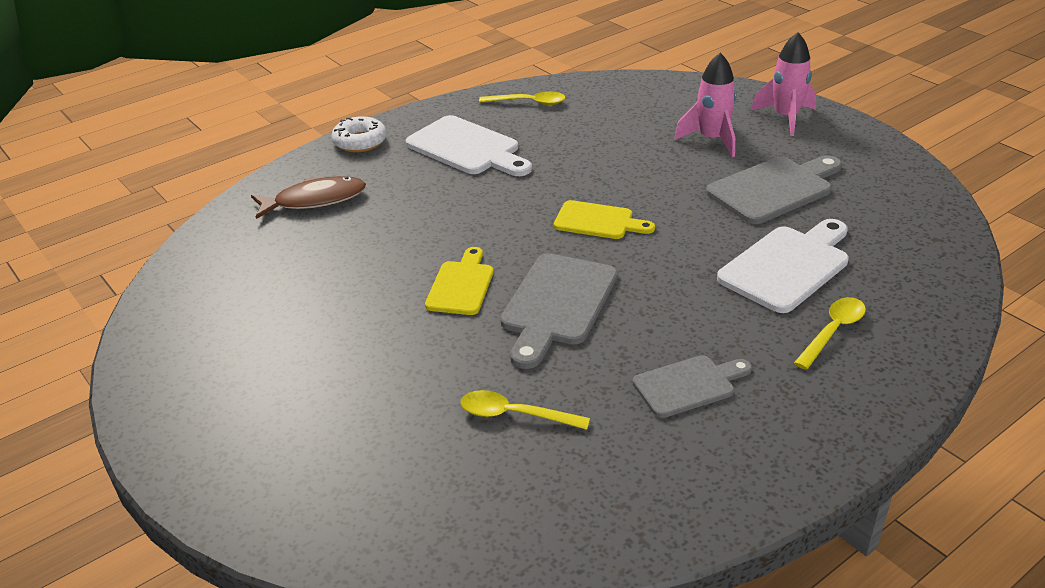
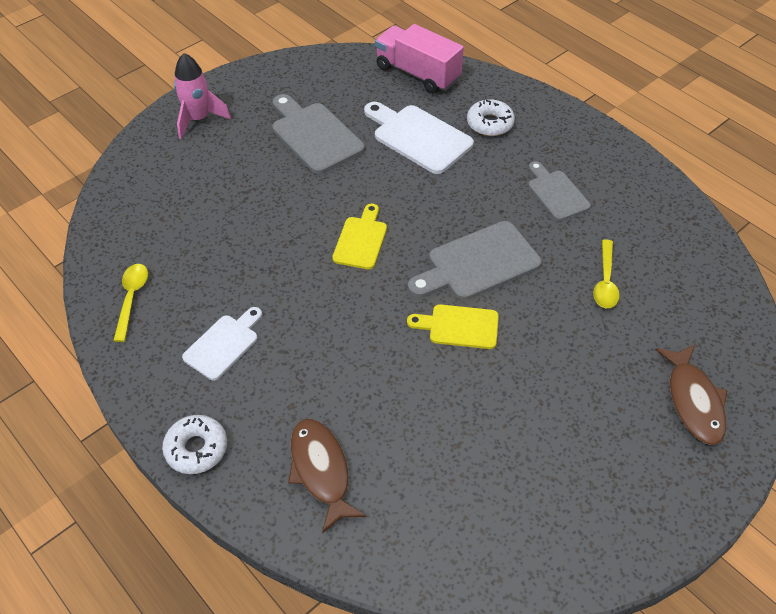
camera: 95 degrees left, 15 degrees up
white cutting board [406,115,532,176] -> white cutting board [182,307,262,380], size x0.64
grey cutting board [500,253,617,369] -> grey cutting board turned 135 degrees clockwise [408,221,542,300]
pink rocket [674,53,737,157] -> none
yellow spoon [794,297,866,370] -> white donut [467,99,515,136]
none -> pink truck [375,24,464,94]
none -> brown fish [655,344,728,445]

